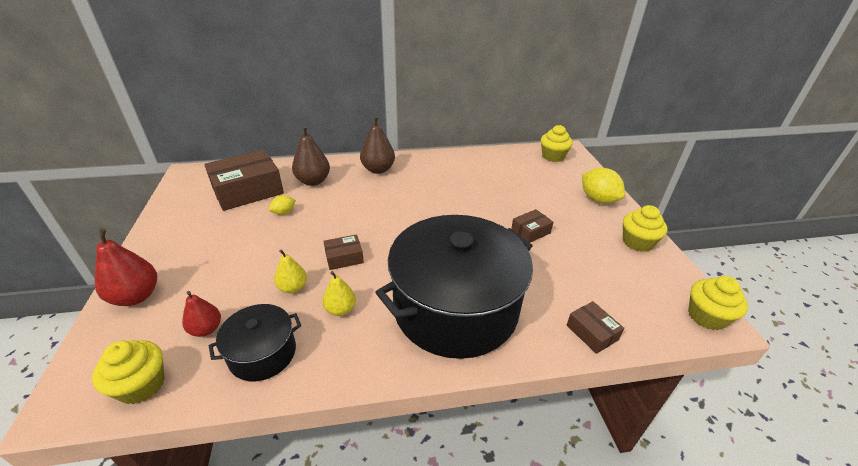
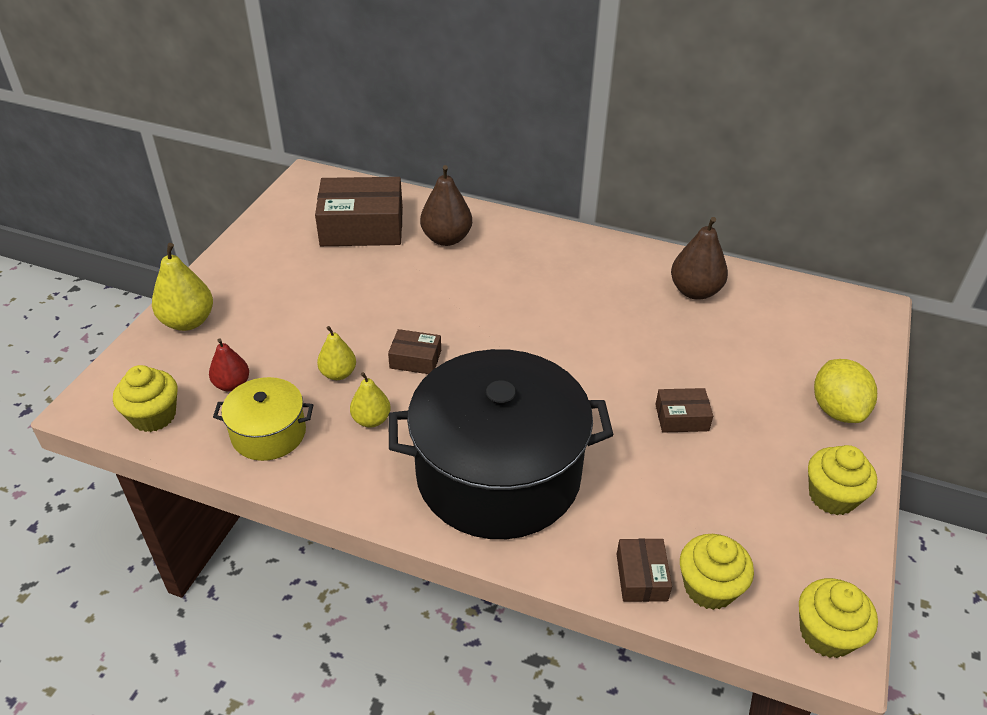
camera: 30 degrees right, 5 degrees up
red pear [95,228,157,306] -> yellow pear [152,243,213,331]
black pot [209,304,301,381] -> yellow pot [213,377,313,461]
yellow lemon [269,195,296,215] -> none
brown pear [360,116,395,174] -> brown pear moved to [671,217,728,300]
yellow cupcake [541,125,573,162] -> yellow cupcake moved to [680,534,754,610]

